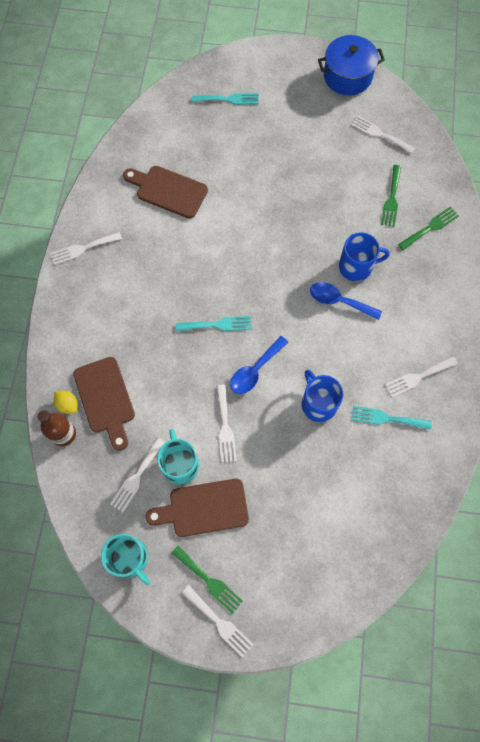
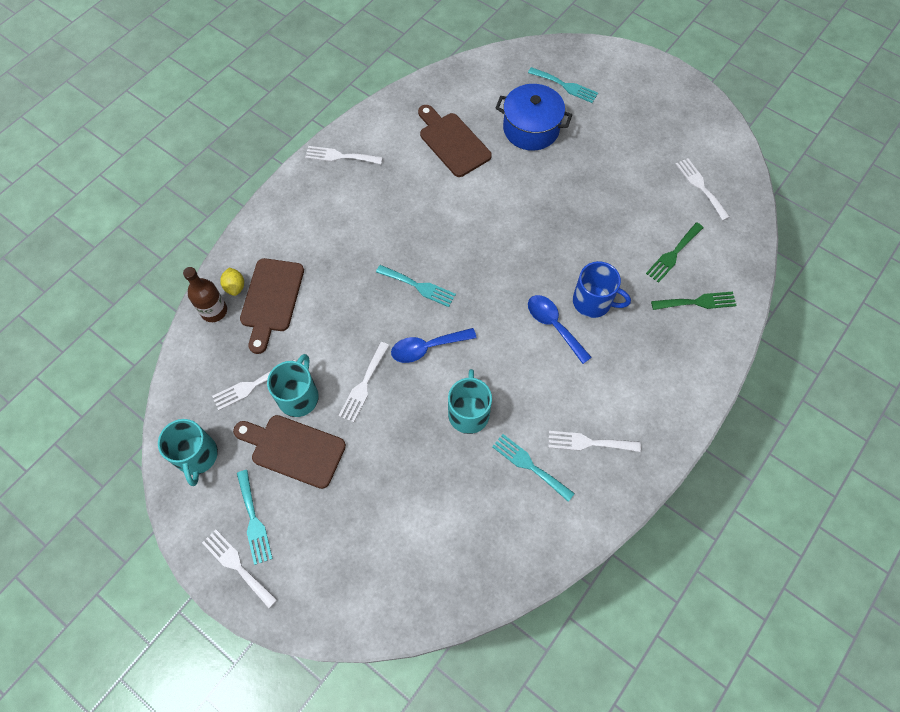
camera: 30 degrees right, 5 degrees down
green fork [172,546,243,614] -> turquoise fork [237,470,273,565]
white fork [182,585,254,658] -> white fork turned 150 degrees clockwise [202,530,278,608]
blue mug [301,370,344,422] -> turquoise mug [448,369,492,434]
blue pot [318,35,385,95] -> blue pot moved to [496,84,572,151]

